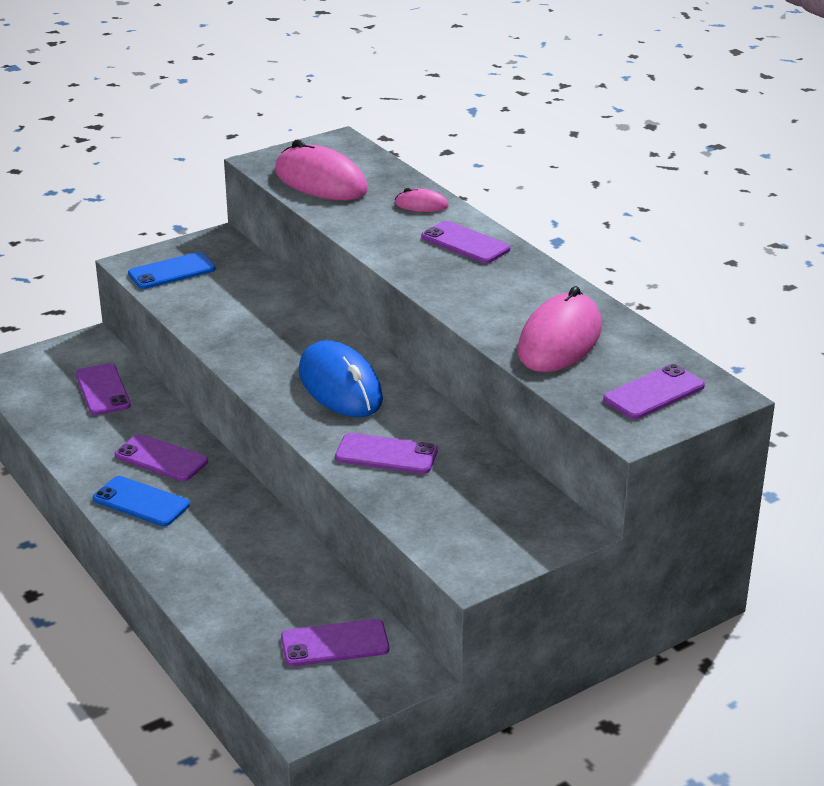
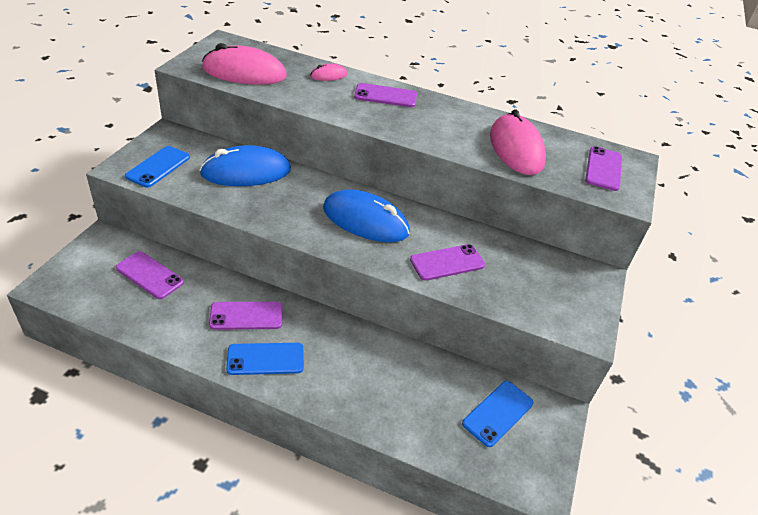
camera: 40 degrees left, 10 degrees up
purple phone [281,619,389,666] -> blue phone [462,381,533,447]
none -> blue mouse [200,145,291,186]

